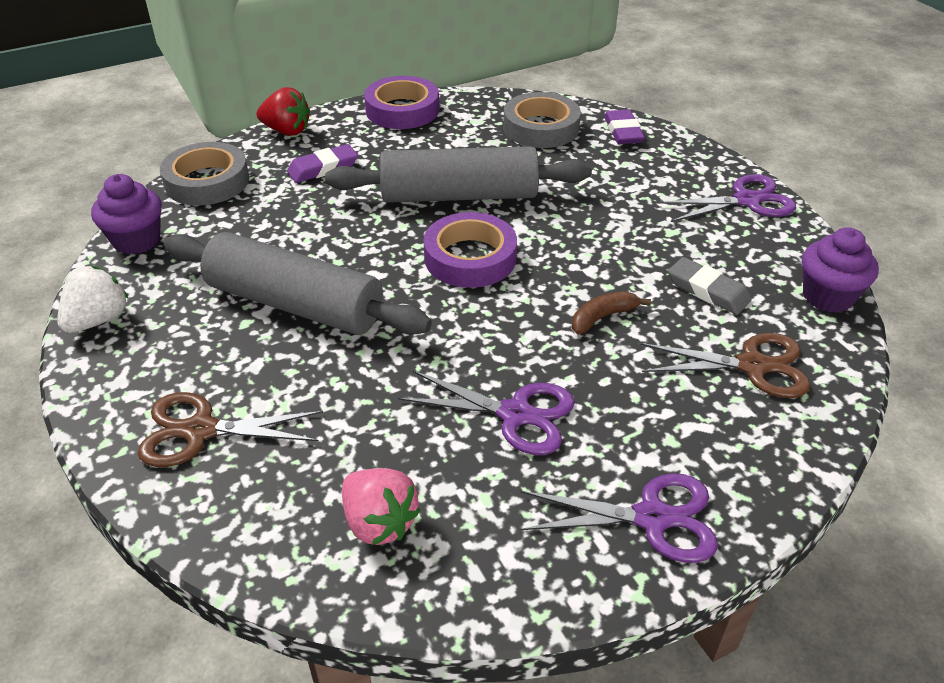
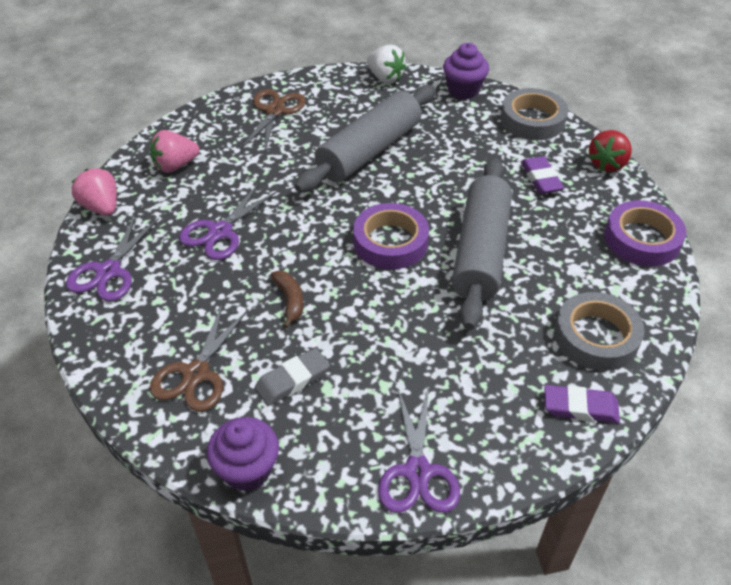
camera: 105 degrees right, 5 degrees up
none -> pink strawberry [72,168,117,216]

